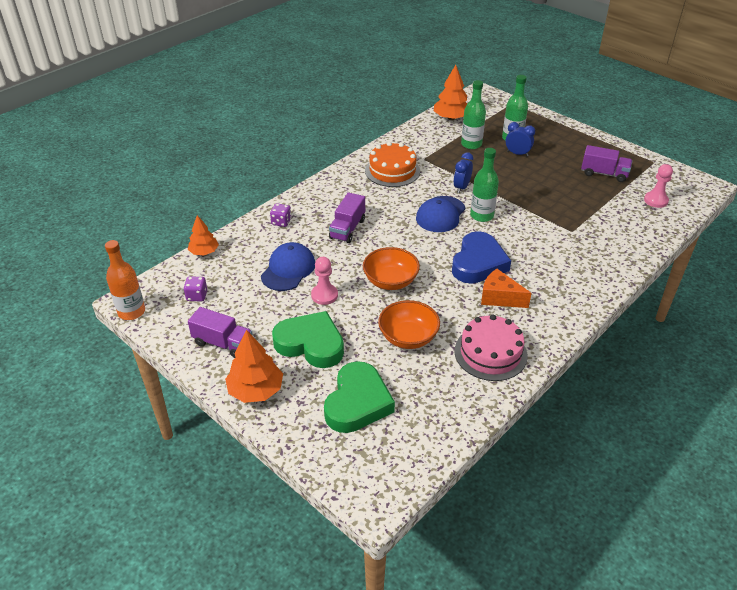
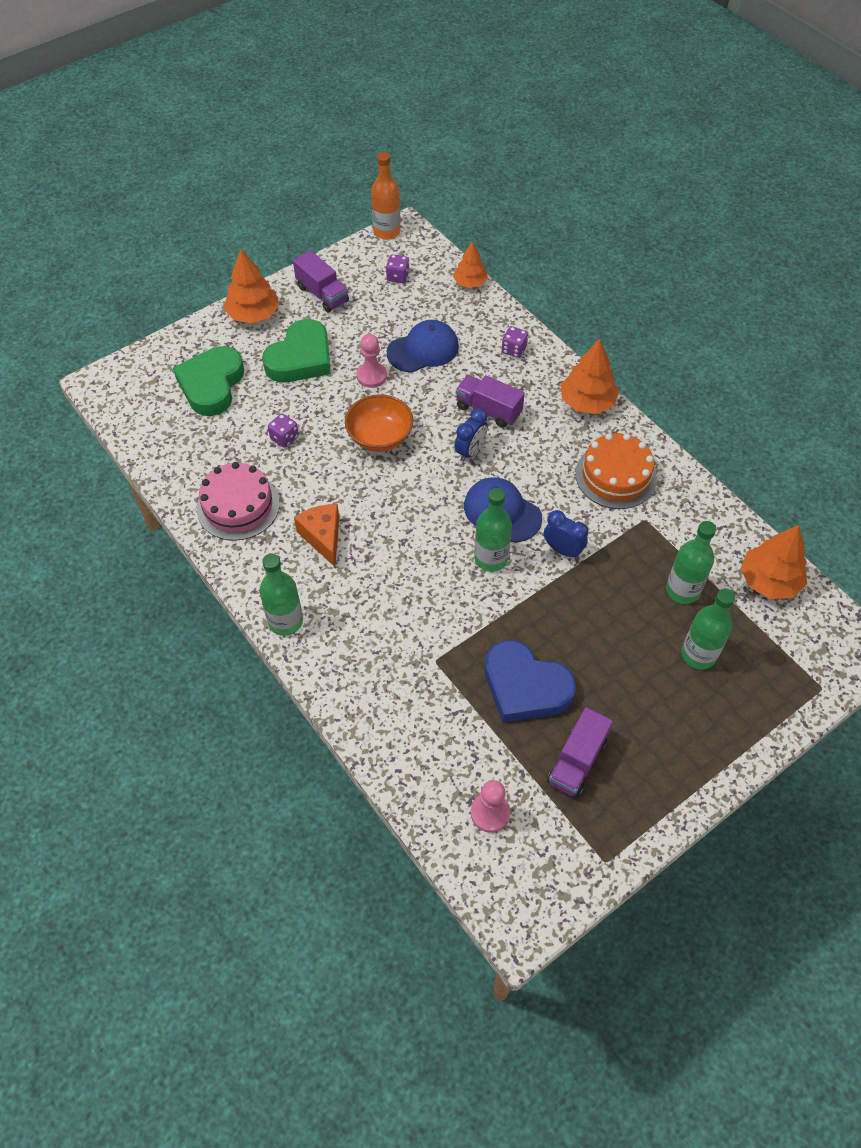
camera: 100 degrees right, 15 degrees up
purple truck [188,307,253,358] -> purple truck turned 75 degrees counterclockwise [293,250,349,313]
blue cap [261,242,315,291] -> blue cap turned 60 degrees counterclockwise [387,320,459,373]
green heart [324,361,395,433] -> green heart turned 75 degrees clockwise [173,346,244,416]
orange bowl [378,300,440,349] -> purple dice [268,414,299,448]
blue heart [452,231,511,284] -> blue heart moved to [485,640,576,723]
orange cheese [481,269,532,308] -> orange cheese turned 60 degrees counterclockwise [294,504,339,567]
blue clock [506,122,535,157] -> blue clock moved to [454,408,488,462]
none -> green bottle [259,554,303,636]
none -> orange tree [561,339,619,414]

